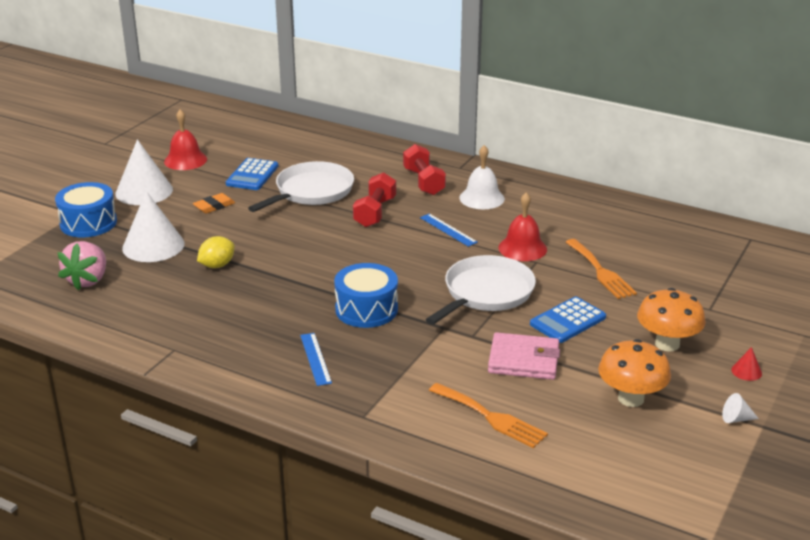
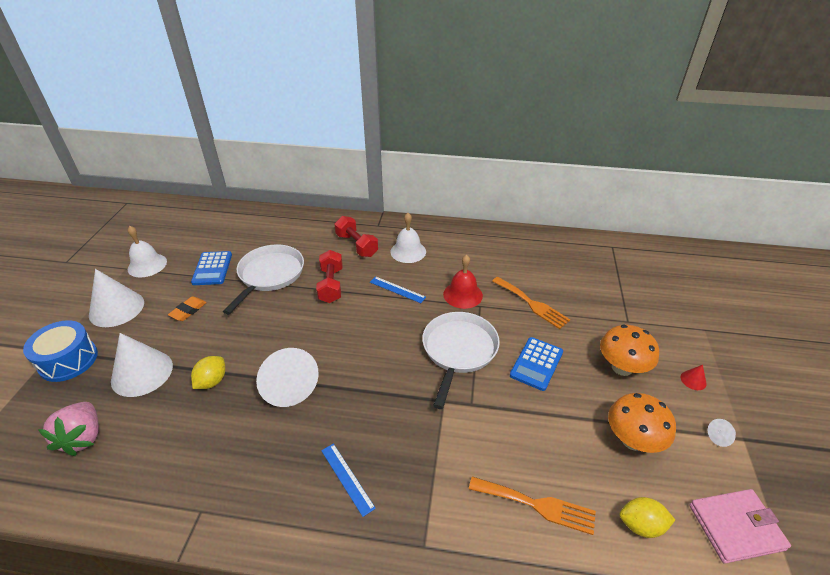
camera: 20 degrees left, 10 degrees up
red bell [164,109,207,170] -> white bell [128,226,167,277]
blue drum [334,263,398,328] -> none
pink wallet [488,332,560,380] -> pink wallet moved to [689,489,791,563]
none -> white cone [256,348,319,407]
none -> yellow lemon [620,497,675,538]

